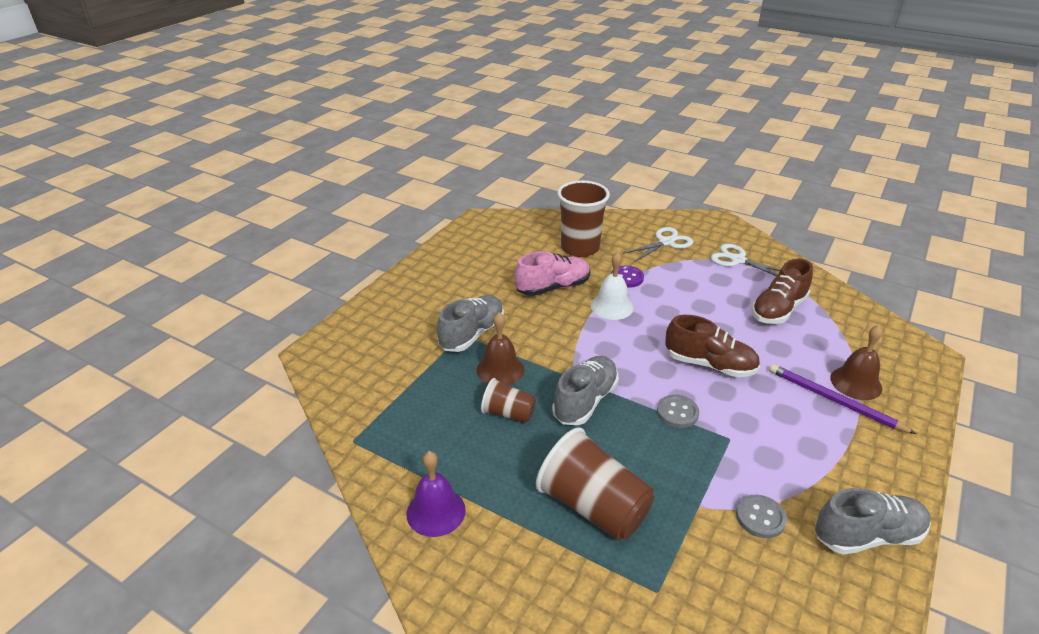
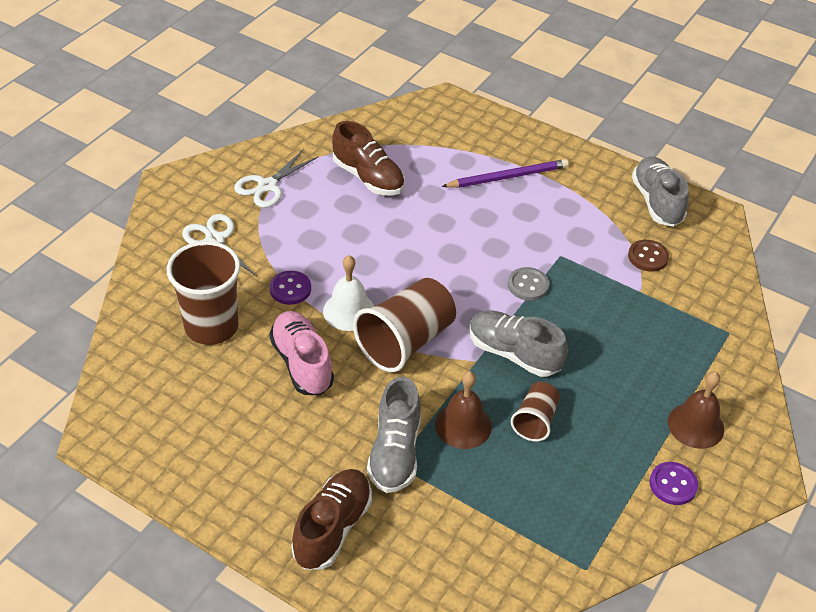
camera: 90 degrees left, 10 degrees up
purple bell [406,451,466,537] -> purple button [649,462,698,505]
grey shoe [437,295,504,352] -> grey shoe turned 120 degrees counterclockwise [367,377,421,493]
brown cup [536,427,654,541] -> brown cup moved to [353,278,456,372]
brown shoe [665,315,760,377] -> brown shoe moved to [291,469,372,570]
grey button [736,495,787,538] -> brown button [628,240,669,272]
purple pencil [769,364,916,434] -> purple pencil turned 150 degrees counterclockwise [441,159,569,188]
brown bell [830,325,883,400] -> brown bell moved to [668,372,724,449]

